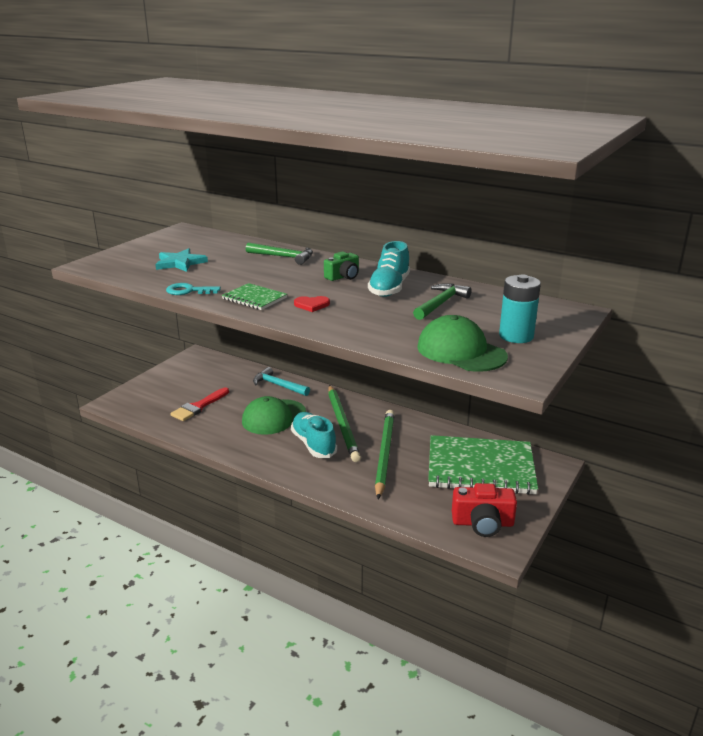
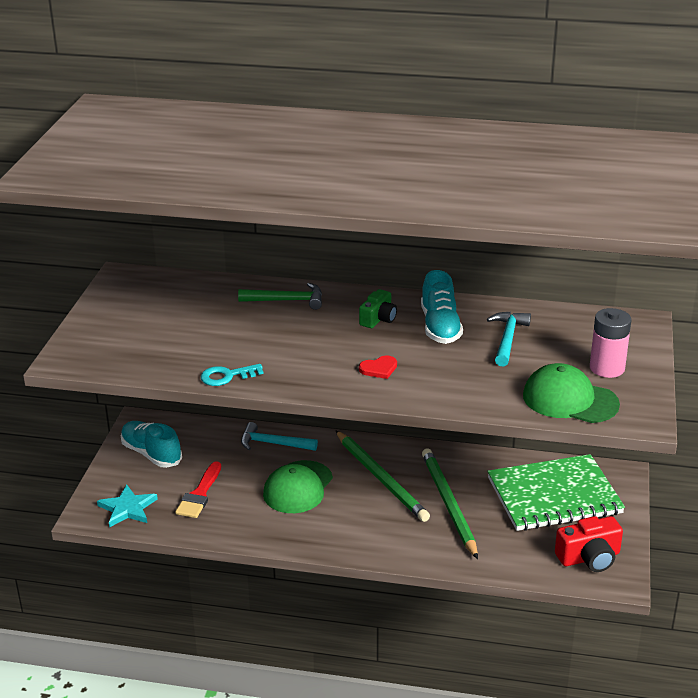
camera: 20 degrees left, 5 degrees up
turquoise star [155,248,208,272] -> turquoise star moved to [97,484,158,527]
green notebook [222,283,287,310] -> none
turquoise shoe [291,412,337,458] -> turquoise shoe moved to [121,421,182,468]
green hammer [413,283,472,320] -> turquoise hammer [487,312,531,367]
turquoise battery [499,274,541,343] -> pink battery [590,308,631,378]

